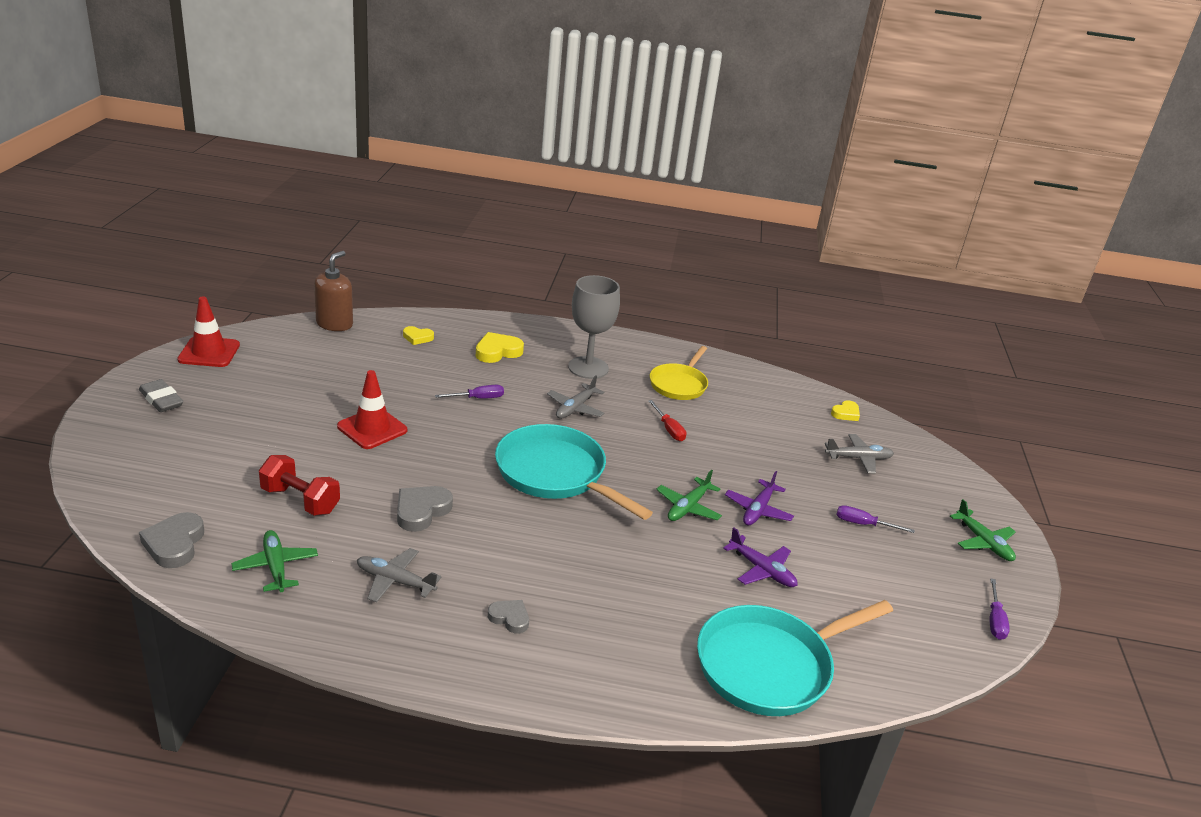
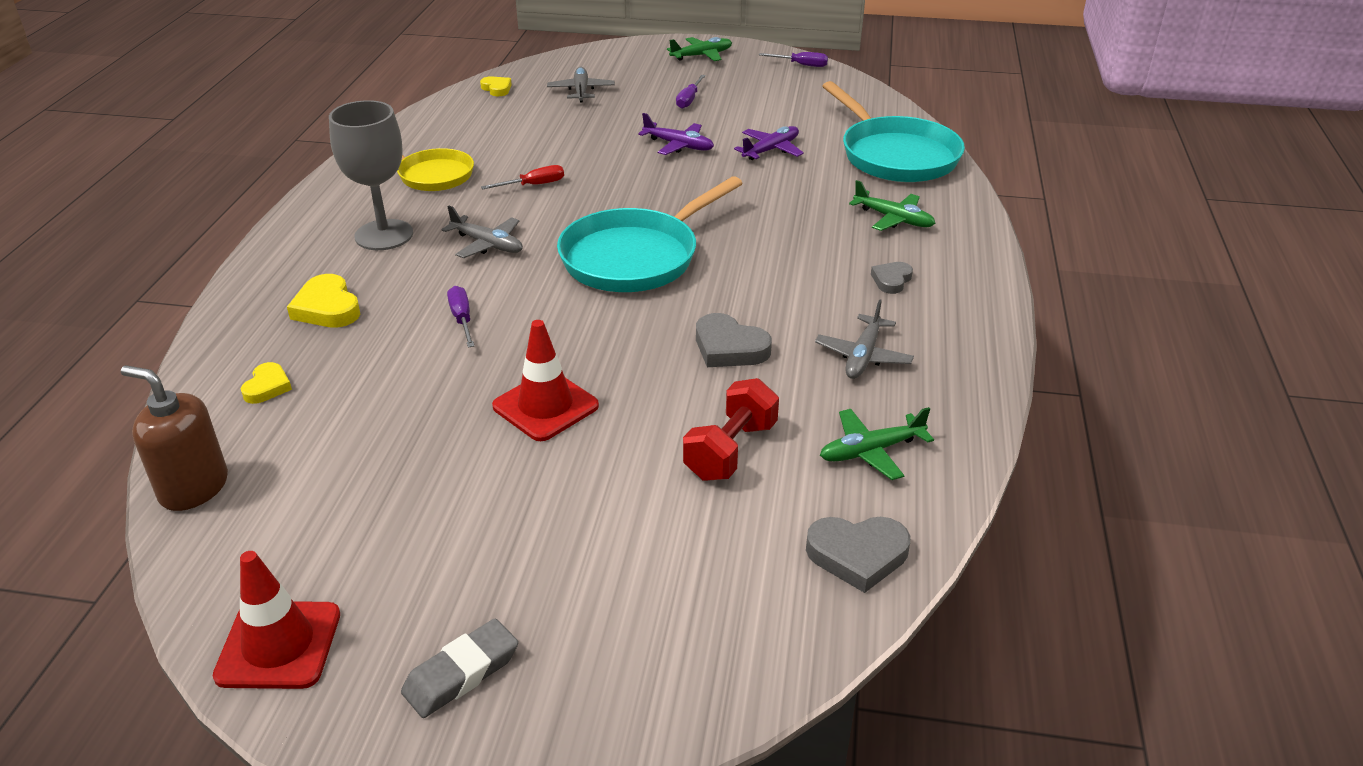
camera: 85 degrees left, 5 degrees up
green plane [656,470,722,521] -> green plane moved to [849,180,935,231]

